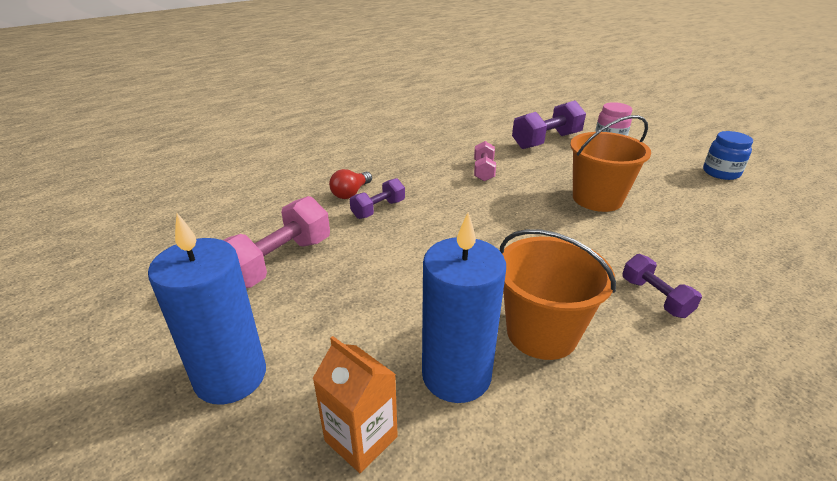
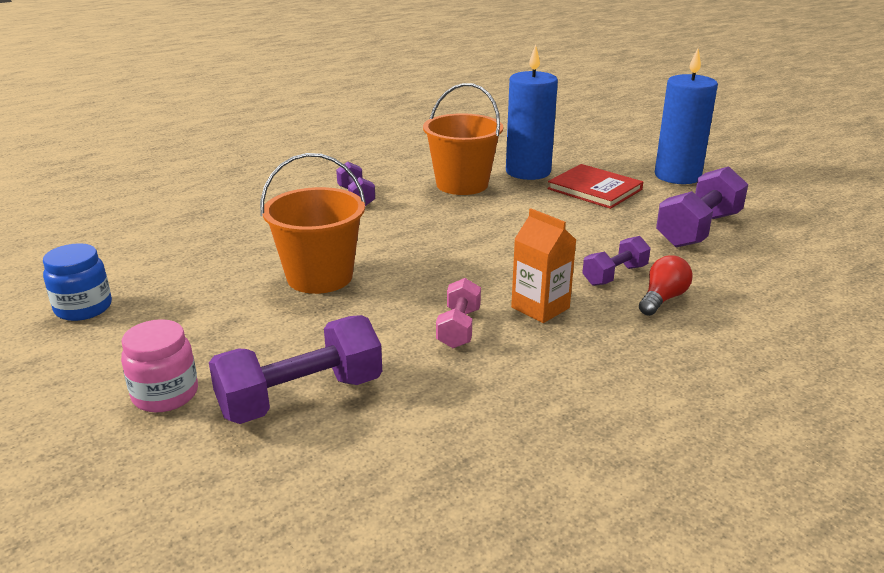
camera: 175 degrees left, 5 degrees down
pink dumbbell [223,196,330,288] -> purple dumbbell [656,166,748,247]
orange carton [312,336,398,473] -> orange carton moved to [511,208,576,323]
none -> red book [548,164,643,209]

